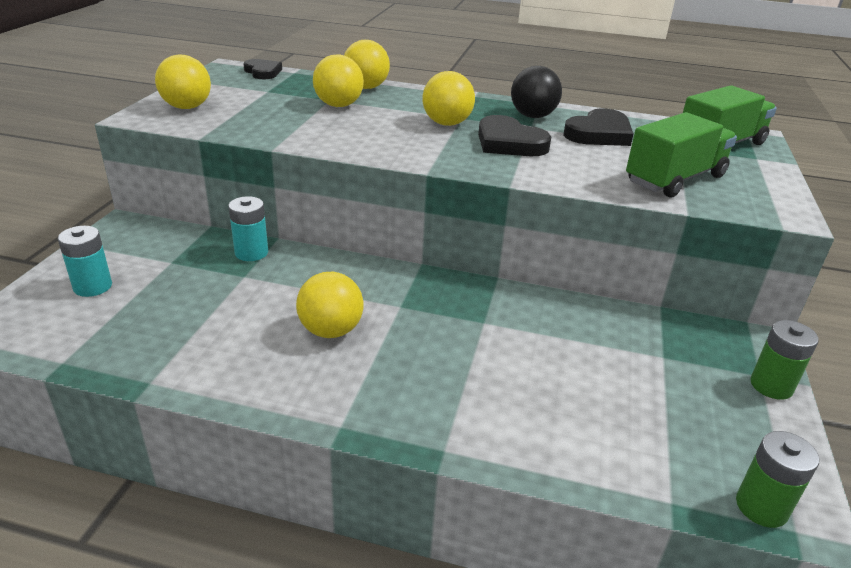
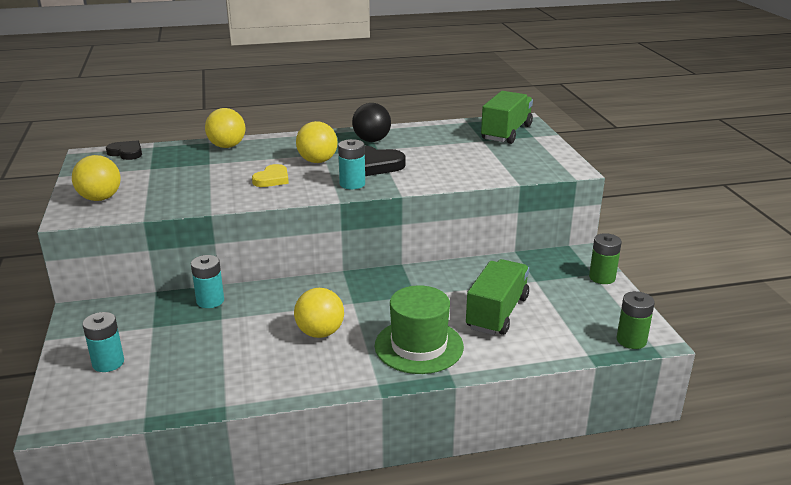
camera: 25 degrees left, 5 degrees down
yellow ball [313,54,364,107] -> none
black heart [563,108,634,146] -> none
green truck [626,112,737,197] -> green truck moved to [466,259,529,335]
none -> yellow heart [252,164,289,187]
none -> turquoise battery [338,139,365,189]
none -> green hat [375,285,464,374]

